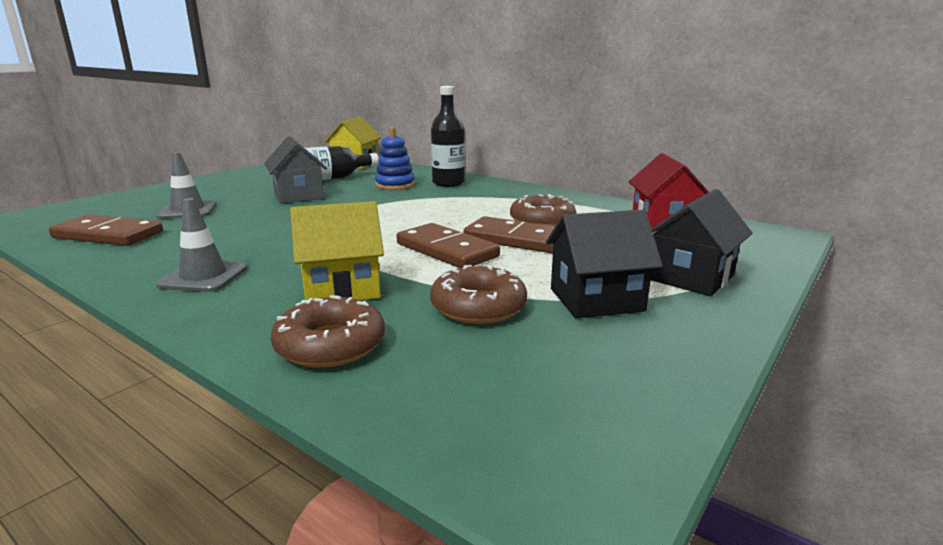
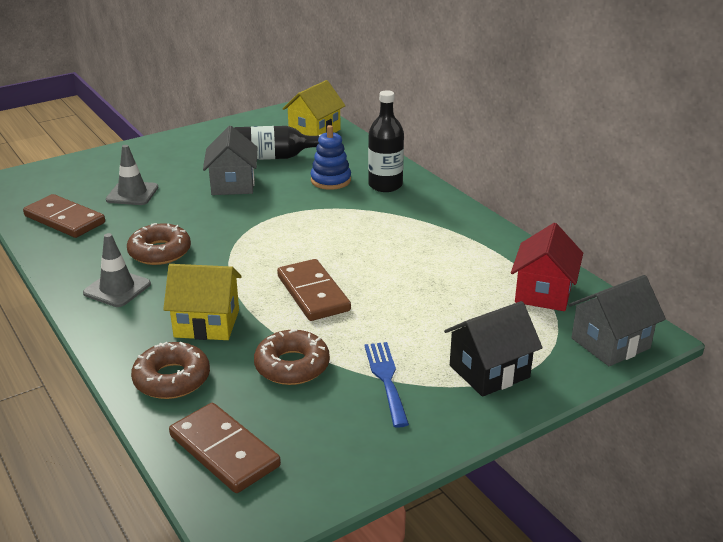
camera: 20 degrees right, 10 degrees up
brown domino [463,216,555,253] -> brown domino moved to [169,403,281,493]
brown donut [510,194,576,226] -> brown donut moved to [127,223,191,265]
black house [546,210,663,318] -> blue fork [364,342,409,428]
none -> grey house [568,275,666,366]

